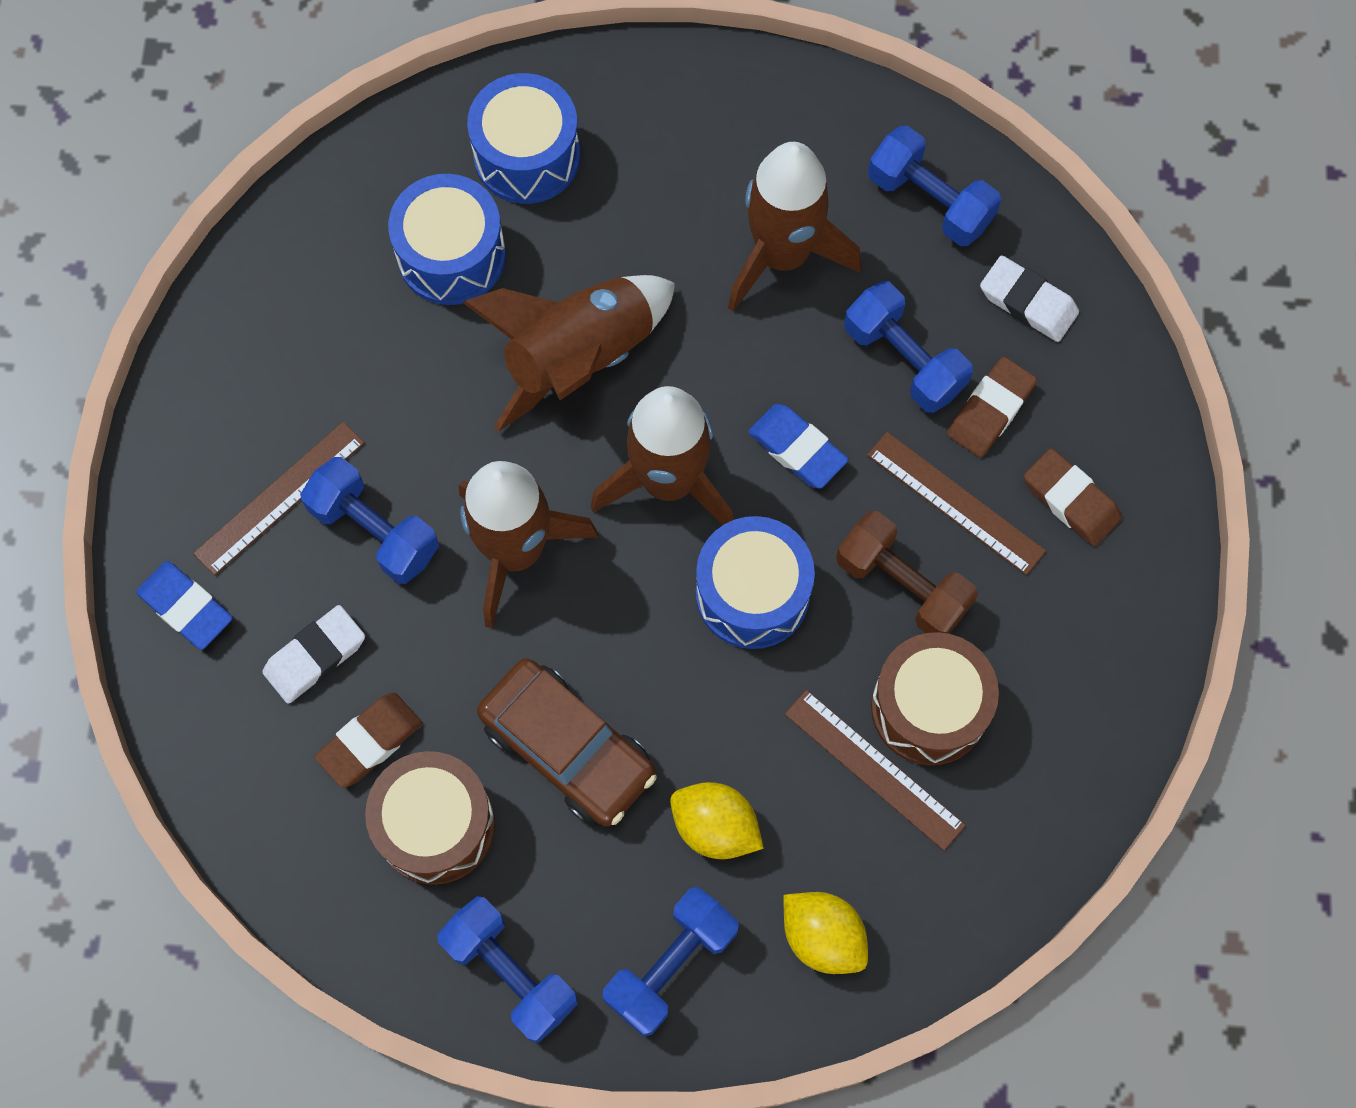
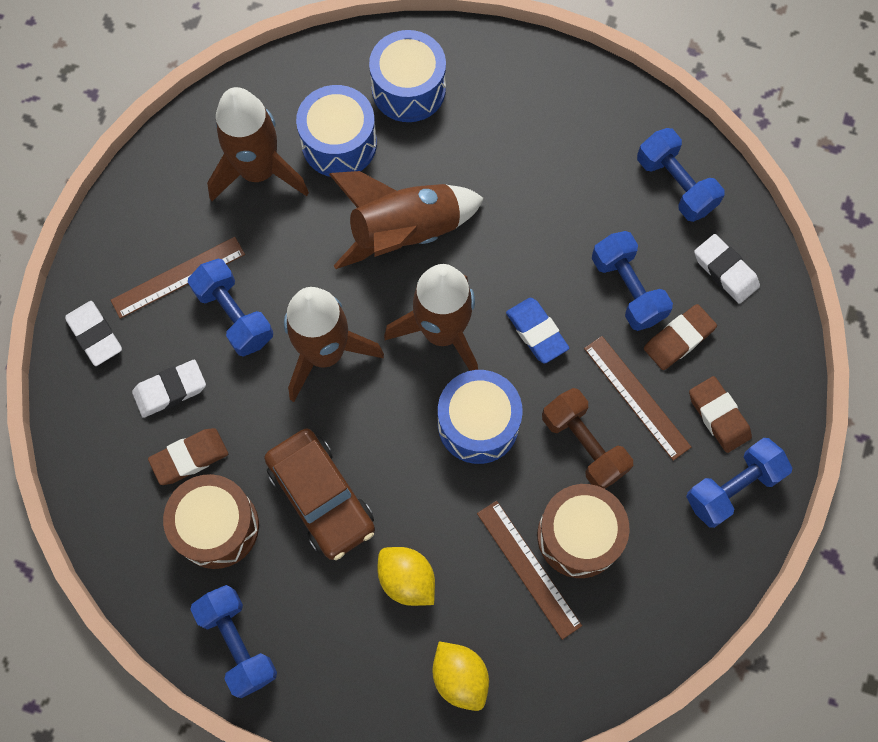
camera: 15 degrees right, 0 degrees up
blue eraser [136,561,233,650] -> white eraser [65,301,122,366]
blue dumbbell [602,887,739,1037] -> blue dumbbell moved to [686,438,792,528]
brown rocket [728,142,861,311] -> brown rocket moved to [207,87,309,201]

